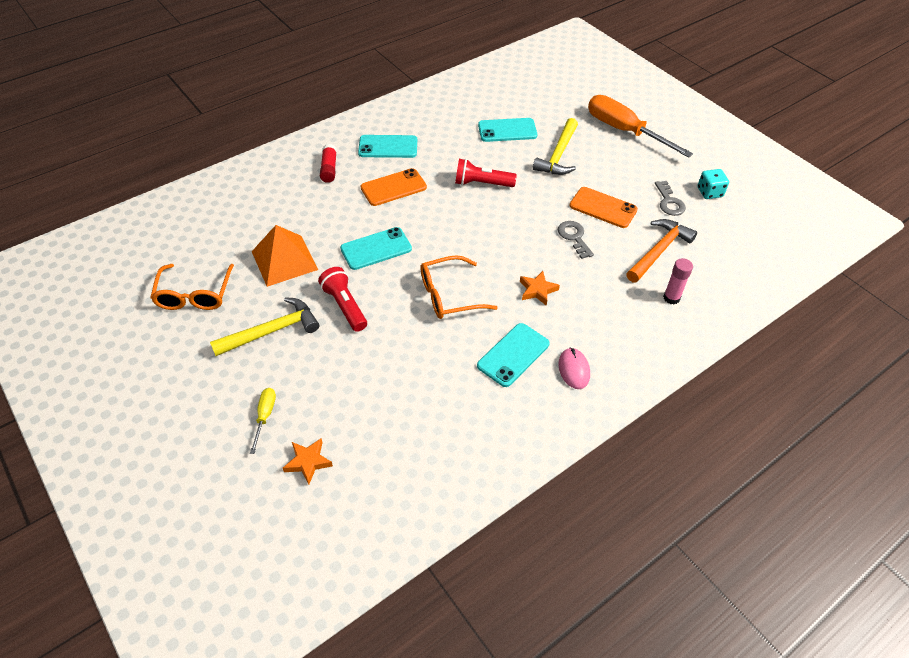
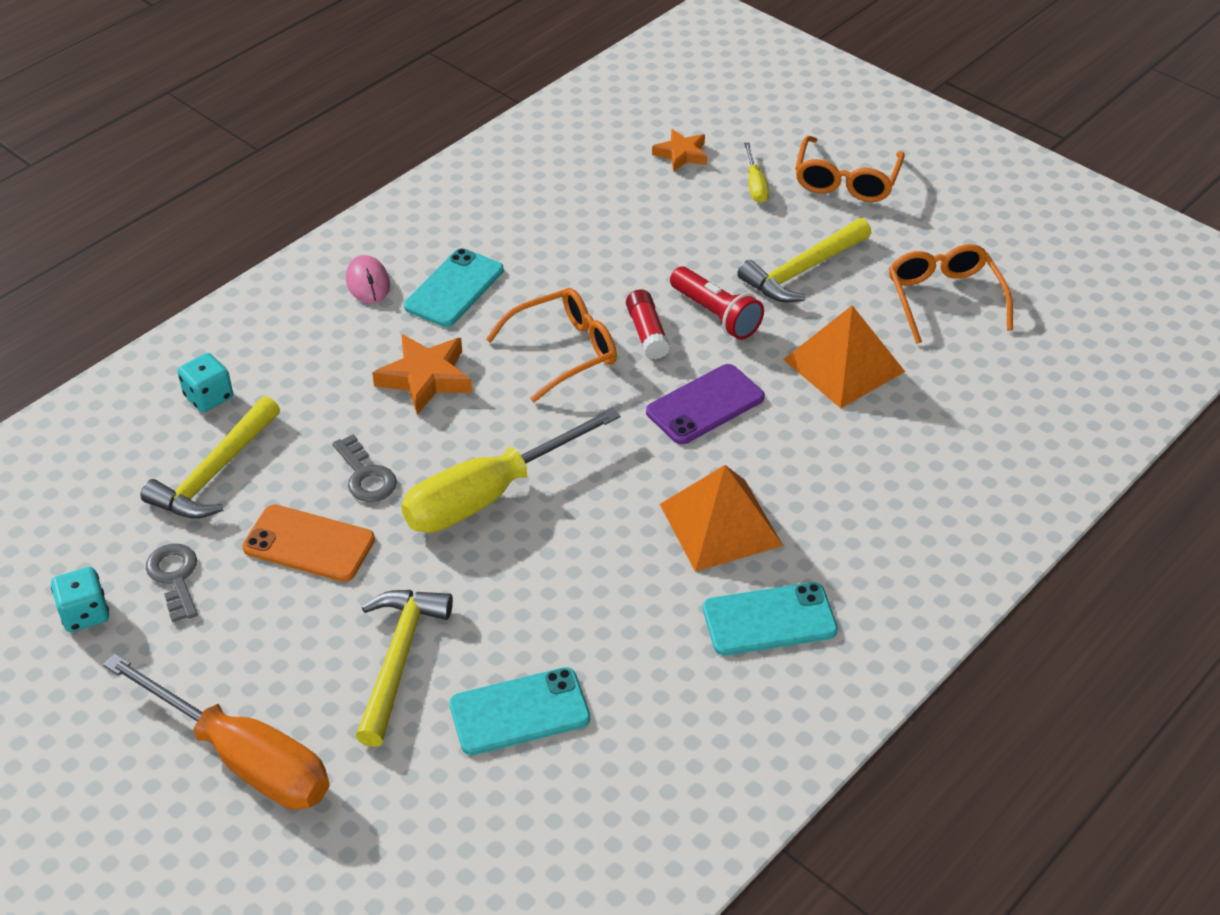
camera: 170 degrees right, 5 degrees down
red glue stick [320,144,337,183] -> red glue stick moved to [626,289,670,360]
turquoise phone [340,227,412,270] -> purple phone [646,364,765,444]
orange phone [361,168,427,206] -> orange pyramid [660,465,783,572]
red flashlight [455,159,517,187] -> none
orange star [520,271,560,306] -> orange star [372,334,472,415], size x1.52
orange hammer [626,219,697,283] -> yellow hammer [140,396,280,519]
pink glue stick [663,258,693,304] -> turquoise dice [177,353,233,412]
none -> yellow screwdriver [401,407,620,533]
none -> orange glasses [795,136,905,202]

